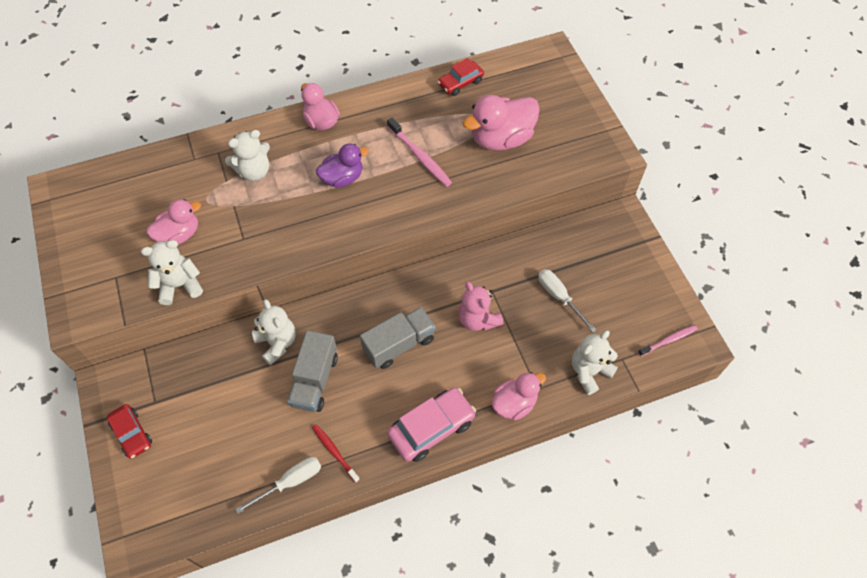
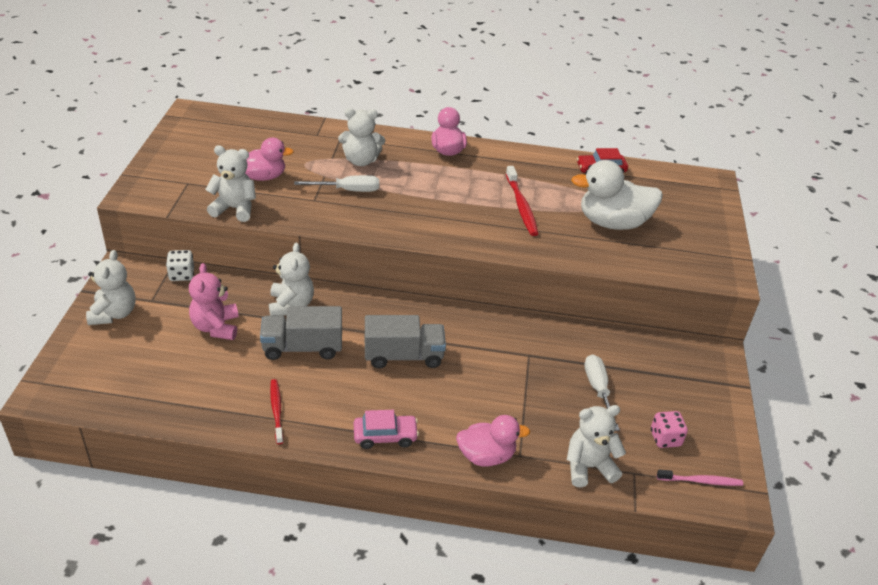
camera: 25 degrees right, 20 degrees down
red car [107,404,152,459] -> white teddy bear [86,250,136,325]
white screwdriver [235,457,321,514] -> white screwdriver moved to [294,175,379,192]
grey truck [287,331,338,412] -> grey truck turned 45 degrees clockwise [260,306,342,360]
purple duck [316,144,369,188] -> none
pink toothbrush [387,117,452,187] -> red toothbrush [506,166,538,236]
pink car [387,387,476,462] -> pink car [354,410,419,449], size x0.63
pink teddy bear [458,282,504,331] -> pink teddy bear moved to [189,263,239,340]
pink duck [463,95,540,151] -> white duck [571,160,663,230]
none -> white dice [166,250,194,281]
none -> pink dice [651,411,688,448]

